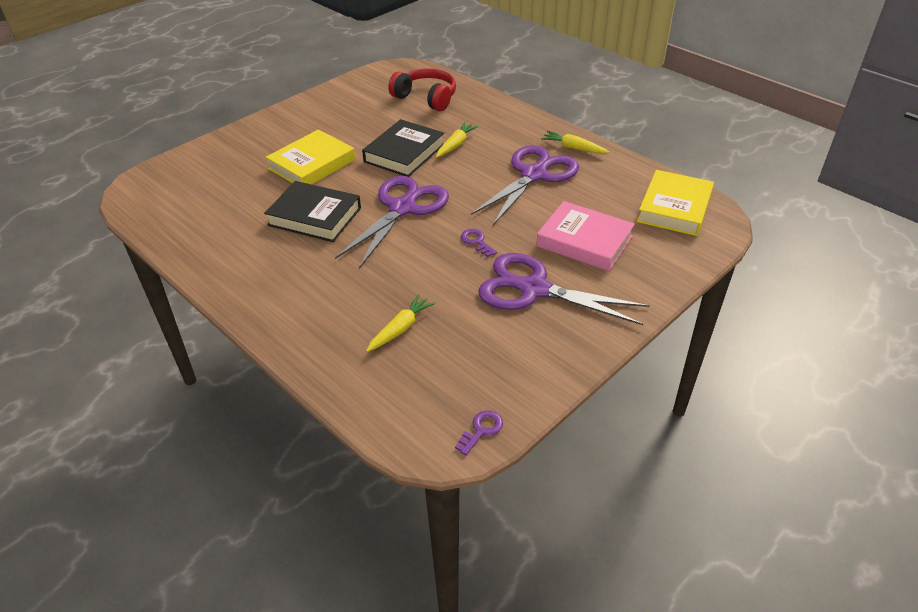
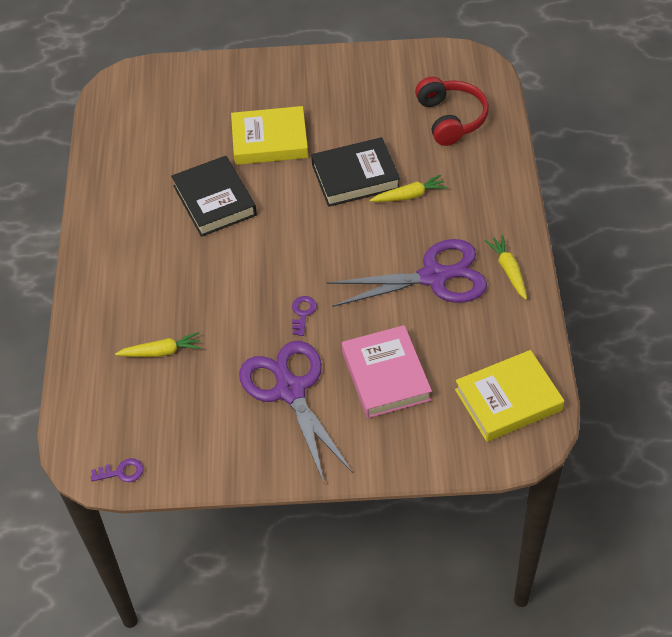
camera: 45 degrees right, 10 degrees up
purple scissors [335,176,449,269] -> none

